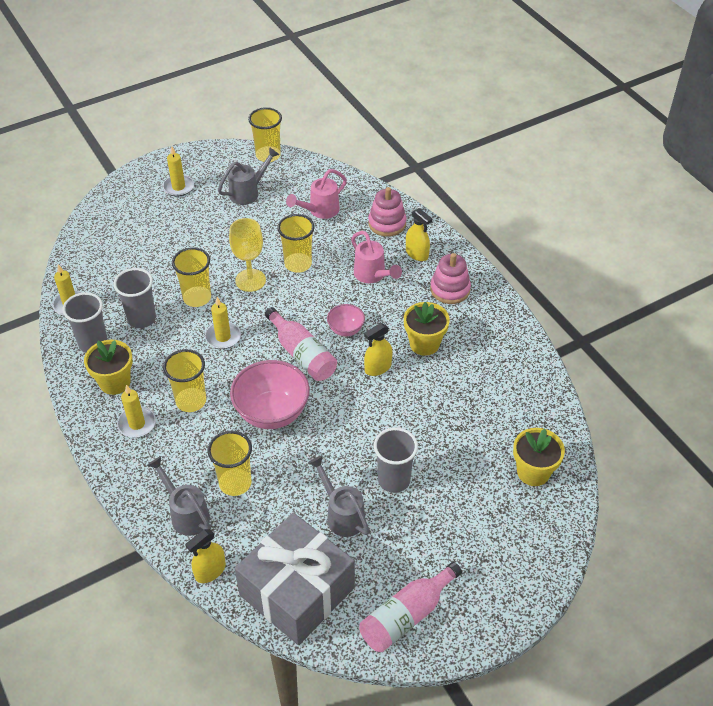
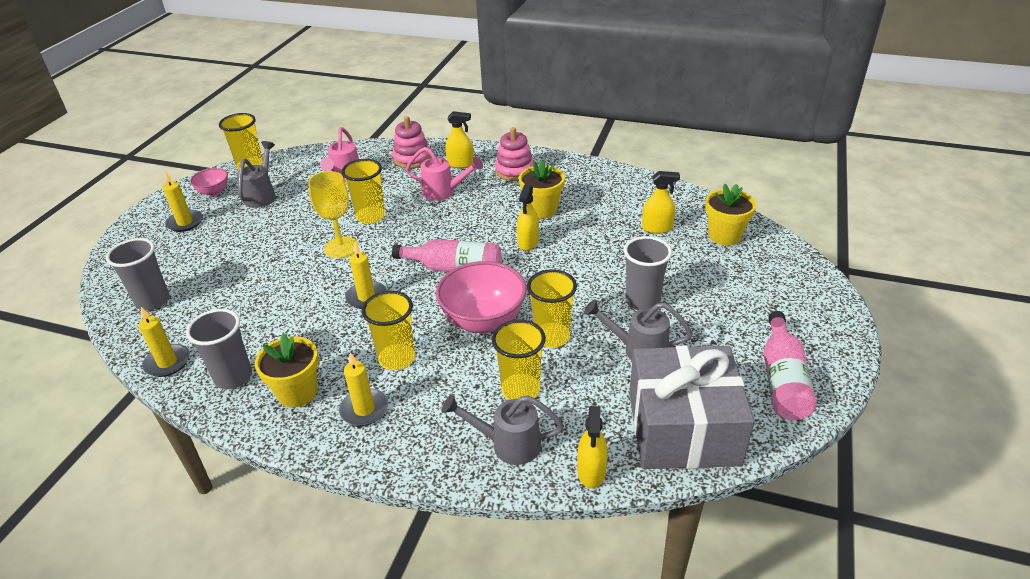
camera: 40 degrees left, 10 degrees down
grey cup [113,268,156,328] -> grey cup moved to [106,238,169,311]
yellow cup [172,247,211,307] -> yellow cup moved to [527,269,577,348]
pink bowl [327,304,365,336] -> pink bowl moved to [190,168,228,196]
none -> yellow spray bottle [642,171,680,234]

